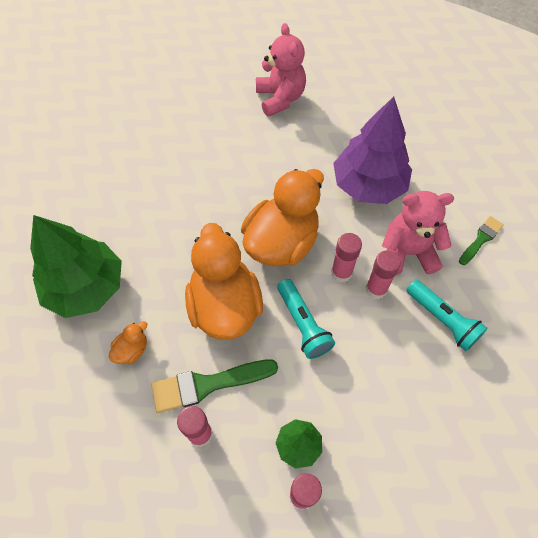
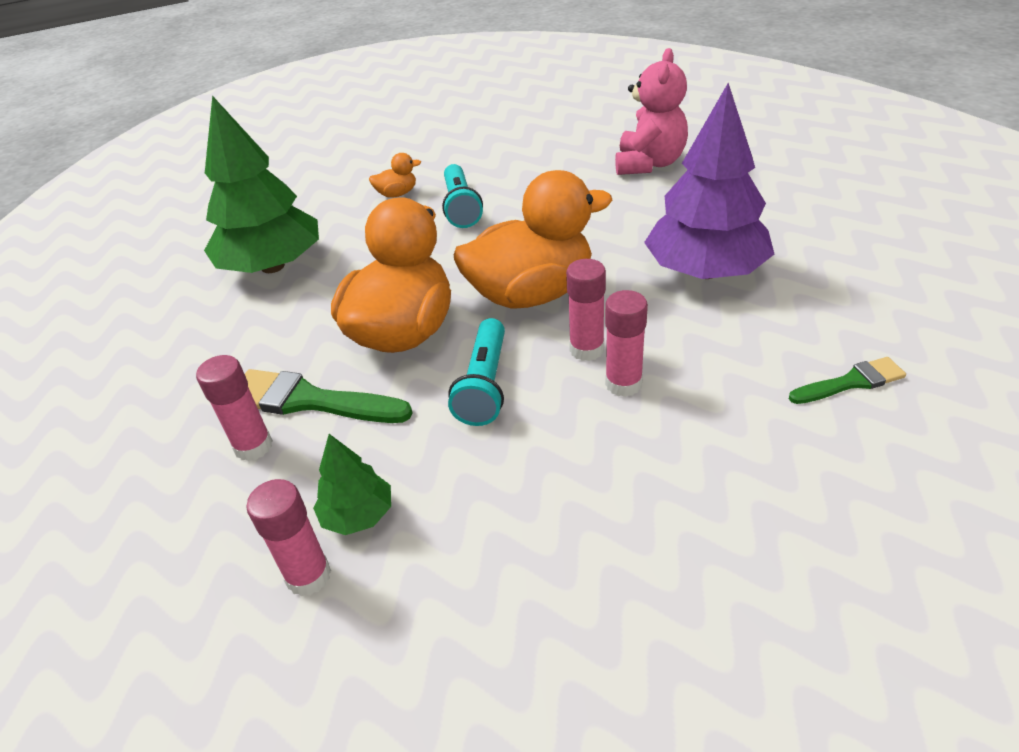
camera: 35 degrees right, 20 degrees down
orange duck [109,321,147,364] -> orange duck moved to [369,153,421,198]
pink teddy bear [382,191,454,275] -> none
turquoise flashlight [406,280,488,351] -> turquoise flashlight moved to [442,164,483,228]

